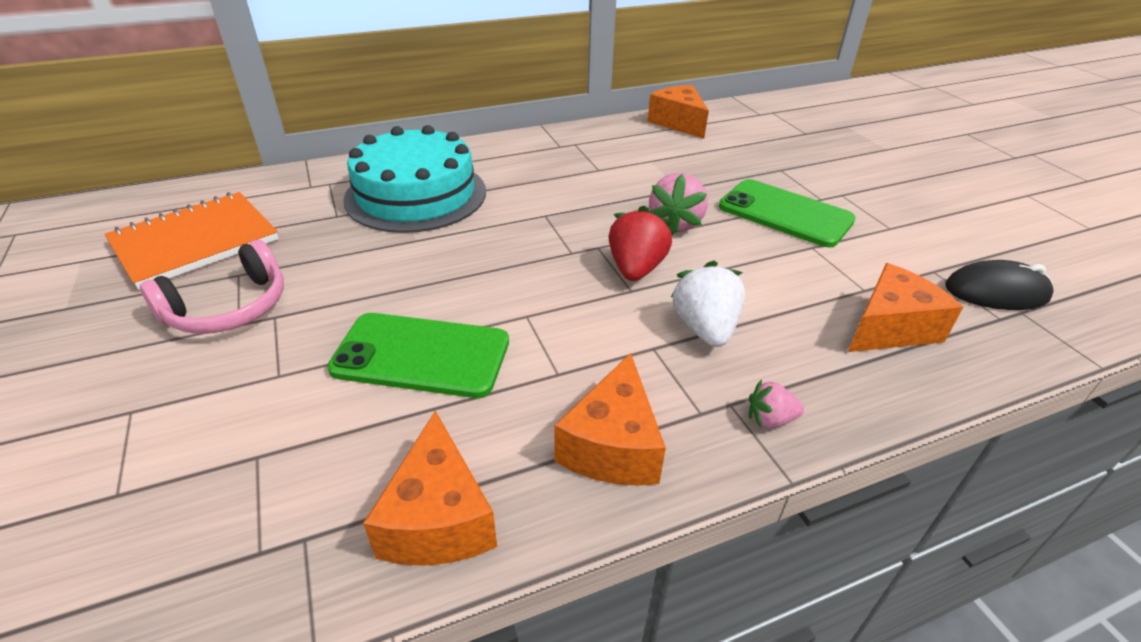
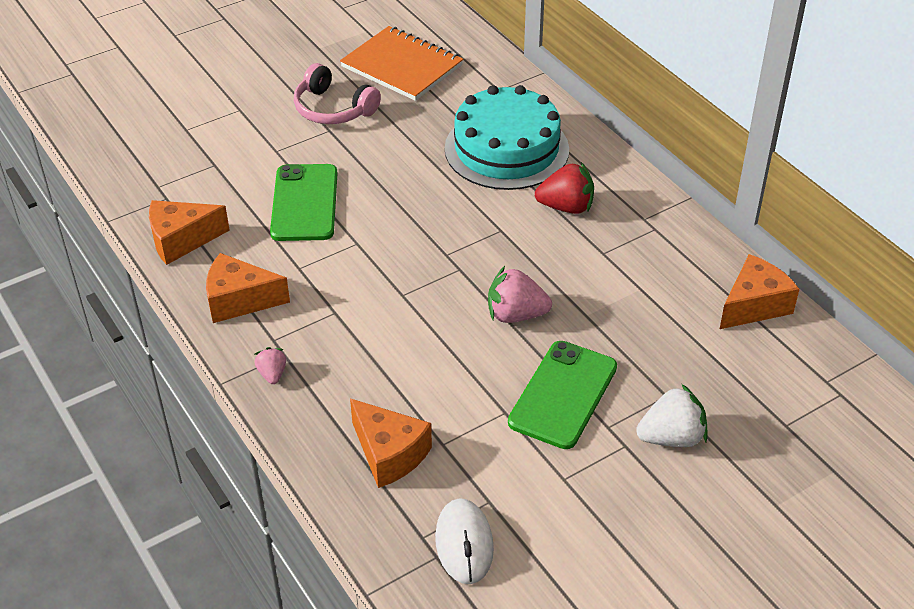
camera: 80 degrees right, 5 degrees up
red strawberry [609,206,672,281] -> red strawberry moved to [535,162,594,214]
white strawberry [671,261,745,347] -> white strawberry moved to [636,384,707,447]
black mouse [945,260,1054,310] -> white mouse [435,498,494,584]

